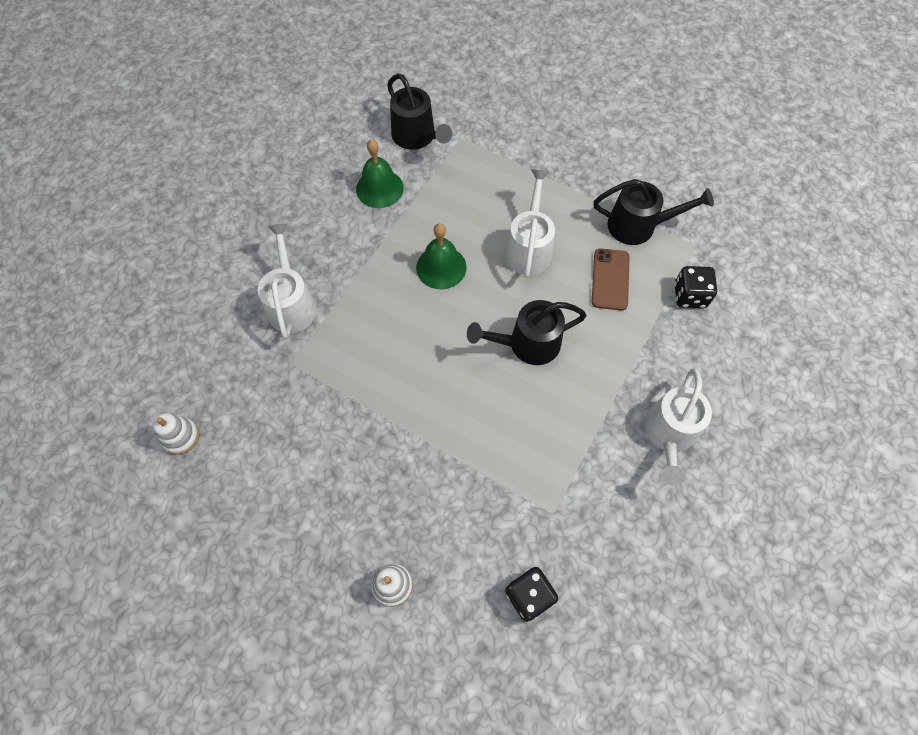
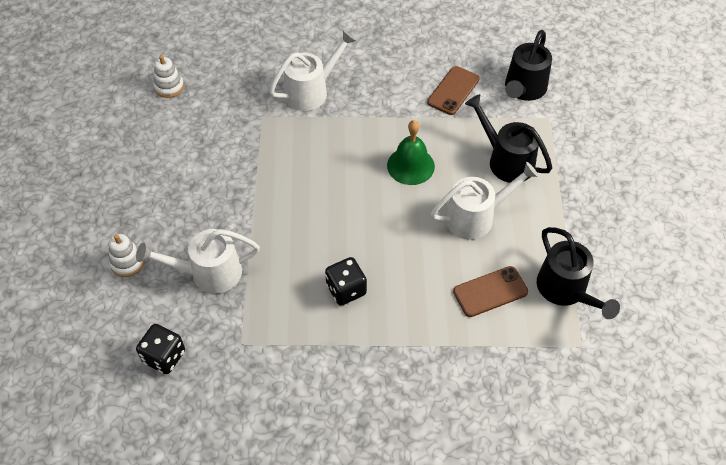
camera: 60 degrees right, 10 degrees down
green bell [356,139,404,208] -> brown phone [427,66,480,115]
black watering can [467,300,587,365] -> black watering can moved to [465,94,552,183]
white watering can [644,369,712,486] -> white watering can moved to [136,229,260,294]
black dice [674,266,717,308] -> black dice moved to [325,257,367,306]

